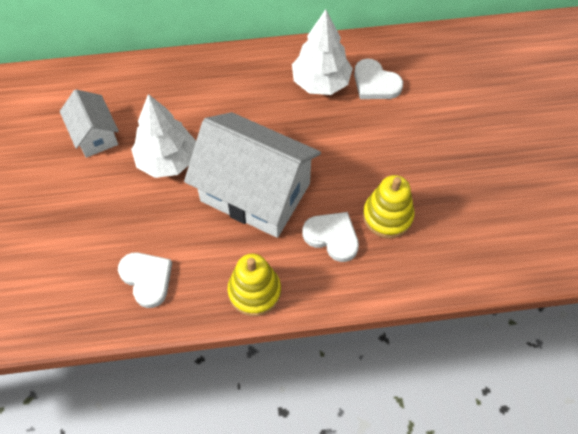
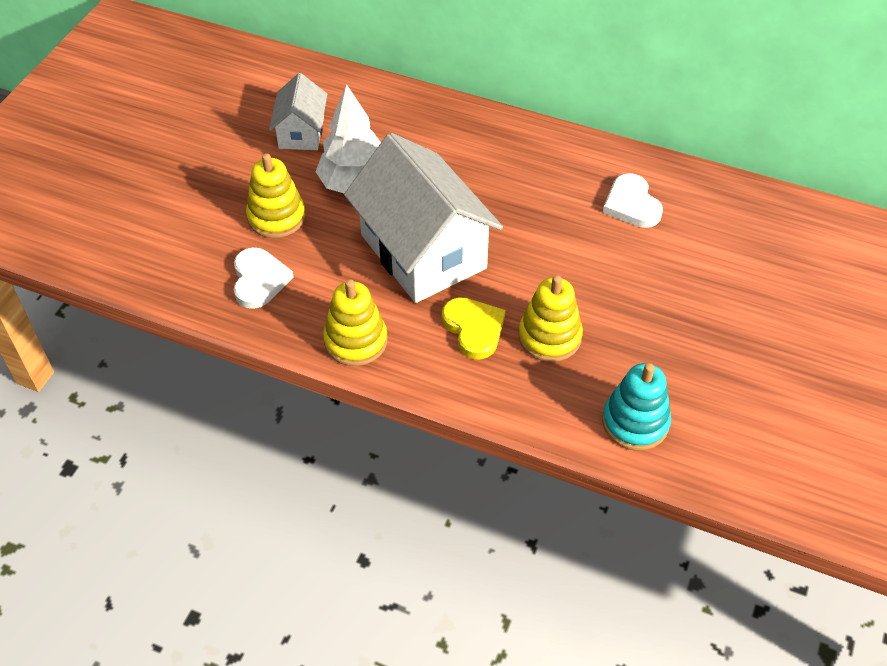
camera: 30 degrees right, 10 degrees down
white tree [292,9,353,95] -> none
white heart [303,212,359,262] -> yellow heart [442,297,505,360]
none -> yellow stacking toy [246,153,305,238]
none -> turquoise stacking toy [602,363,671,451]

